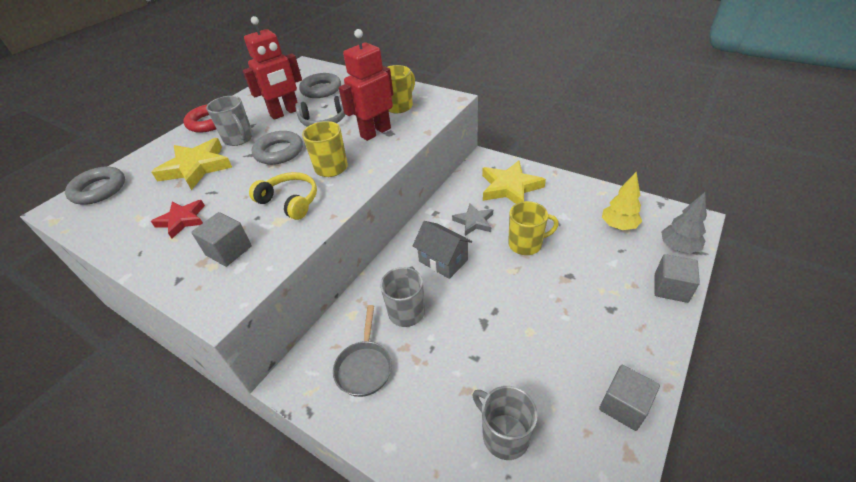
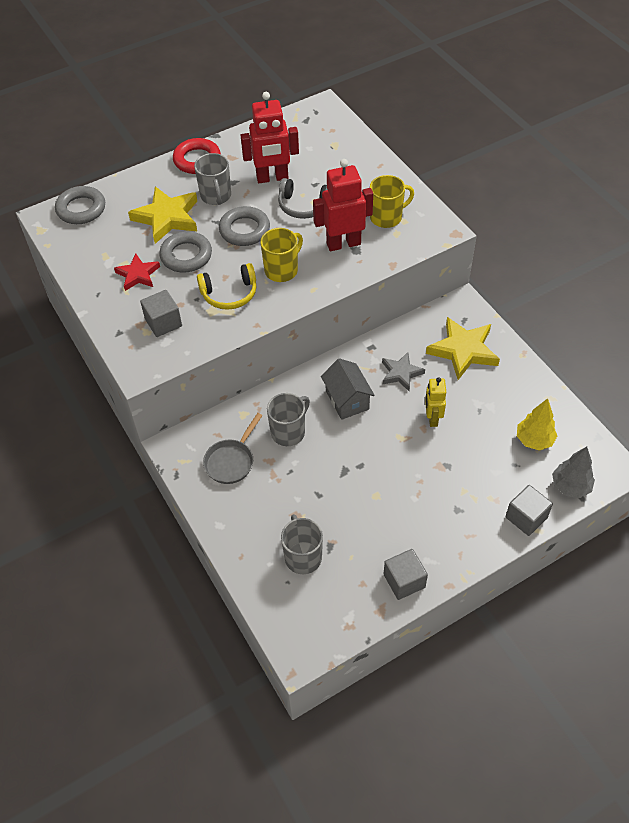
camera: 25 degrees right, 10 degrees up
yellow headphones [249,172,317,220] -> yellow headphones turned 105 degrees clockwise [197,263,256,310]
grey ring [299,73,341,98] -> grey ring moved to [159,231,212,273]
yellow mug [508,201,559,255] -> yellow robot [425,377,446,427]

